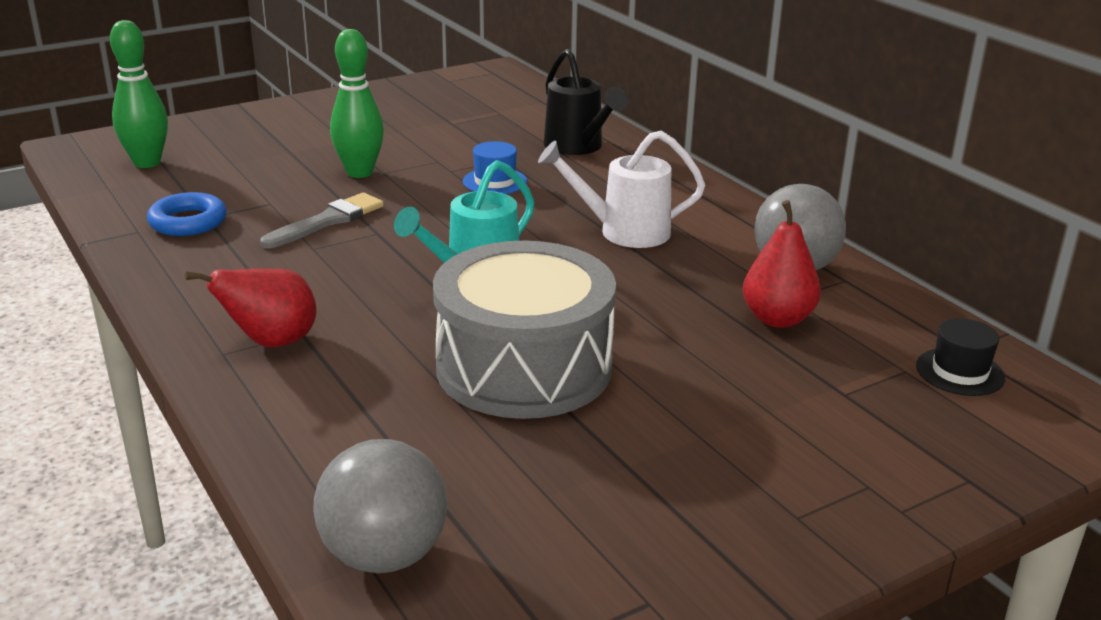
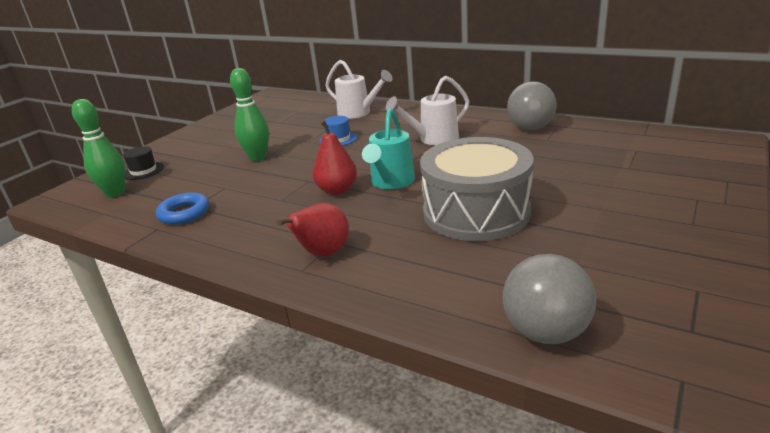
camera: 25 degrees left, 0 degrees up
grey brush [260,192,384,248] -> none
black watering can [544,49,628,155] -> white watering can [325,60,393,119]
red pear [743,200,821,328] -> red pear moved to [313,120,357,195]
black hat [916,318,1005,396] -> black hat moved to [123,146,164,180]

